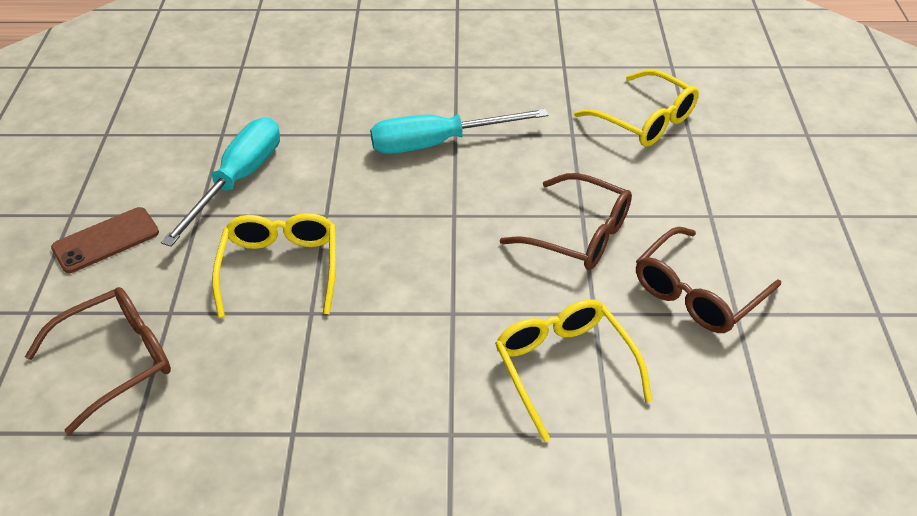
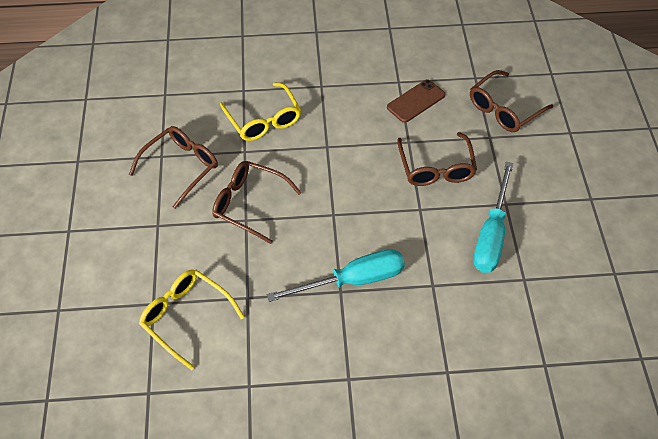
camera: 175 degrees right, 10 degrees up
brown phone [51,207,159,273] -> brown phone moved to [387,79,445,123]
yellow glasses [212,213,336,318] -> brown glasses [397,132,477,186]

